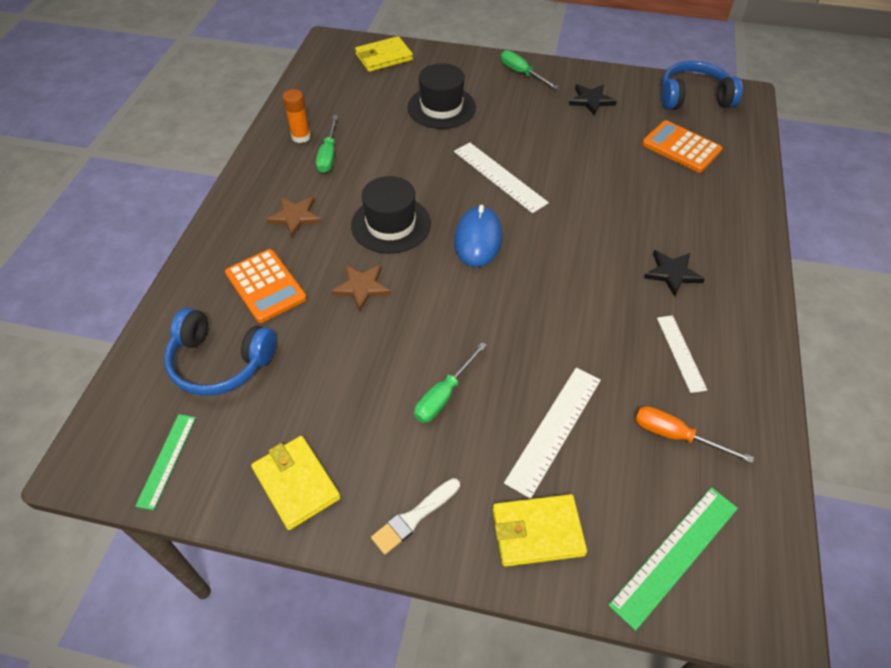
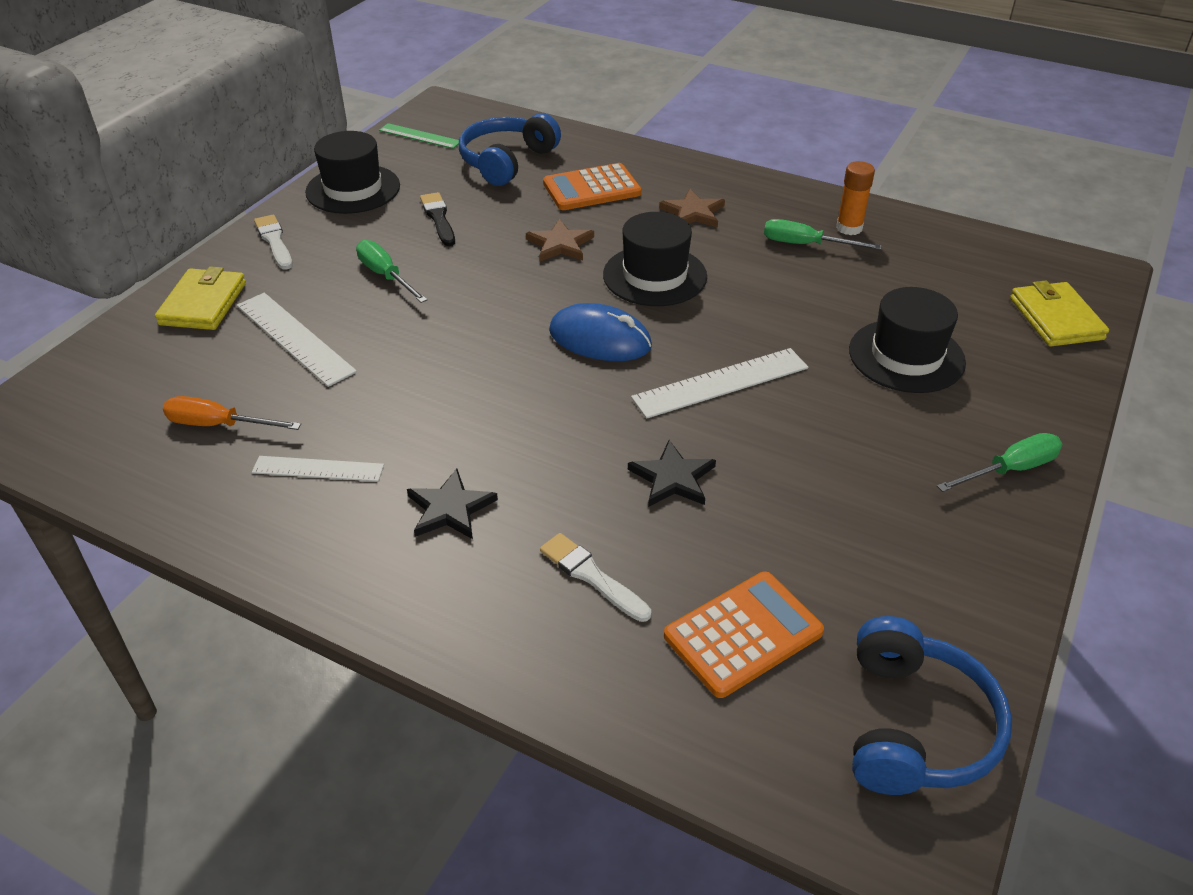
camera: 105 degrees right, 10 degrees down
yellow wallet [251,436,341,530] -> black hat [305,131,400,214]
black star [569,84,617,115] -> black star moved to [628,440,716,506]
green ruler [608,487,738,631] -> none
orange screwdriver [635,406,754,463] -> orange screwdriver turned 120 degrees counterclockwise [163,396,301,430]
none -> black brush [420,192,455,246]
none -> white brush [540,533,651,622]

